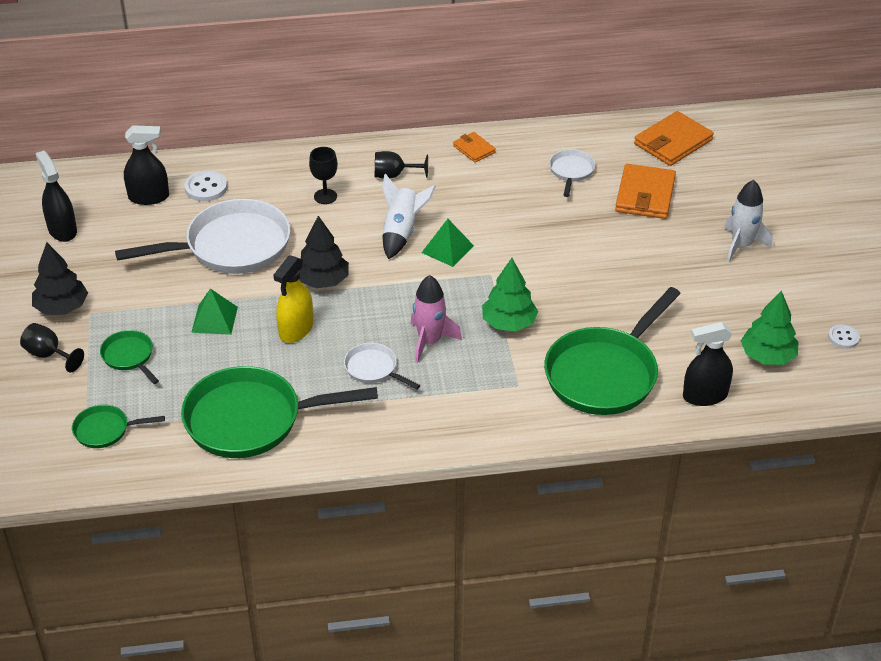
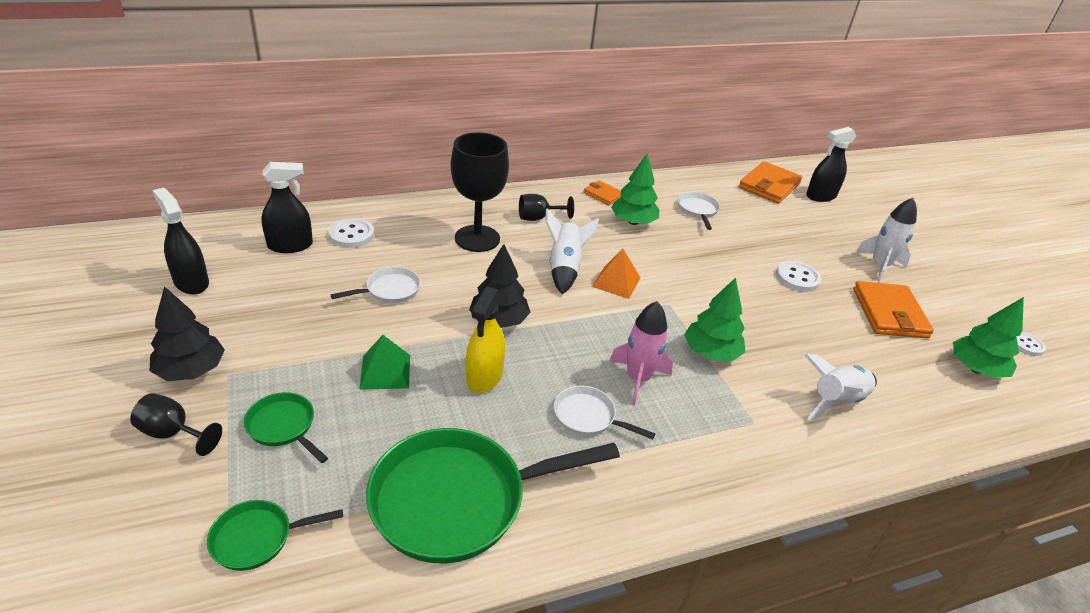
camera: 15 degrees left, 5 degrees down
white pan [115,199,291,274] -> white pan [331,267,421,303], size x0.47
black goblet [309,147,338,204] -> black goblet [451,132,509,252], size x1.93
green pyramid [421,219,474,267] -> orange pyramid [592,249,640,299]
green pan [544,287,681,415] -> white rocket [804,354,877,421]
orange wallet [615,164,676,219] -> orange wallet moved to [853,281,934,339]
black spray bottle [683,322,733,406] -> black spray bottle moved to [806,127,856,202]
none -> green tree [611,154,659,225]
none -> white button [776,261,821,292]

